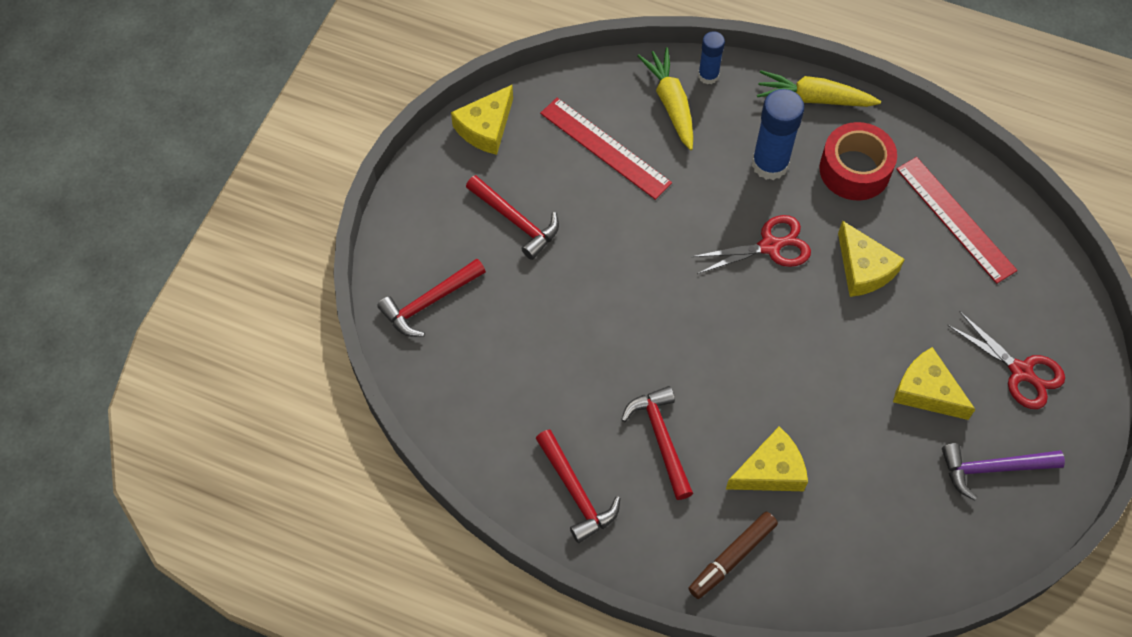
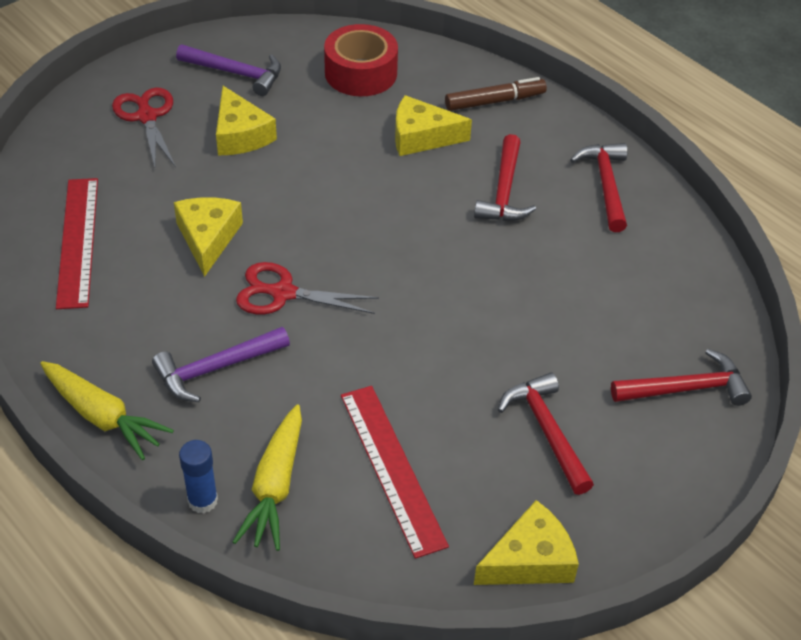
camera: 155 degrees left, 15 degrees down
blue glue stick [752,89,804,180] -> purple hammer [152,327,290,402]
red tape [819,122,897,200] -> red tape moved to [324,24,398,96]

